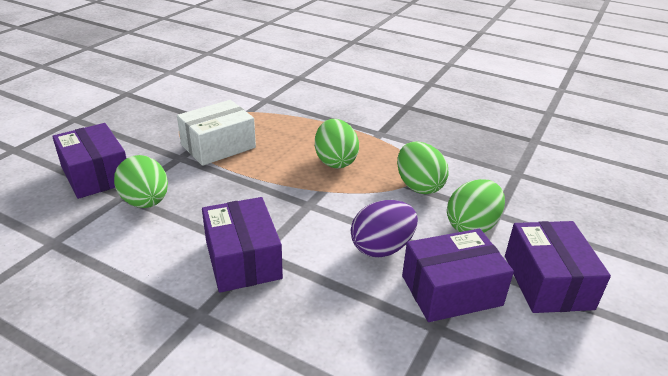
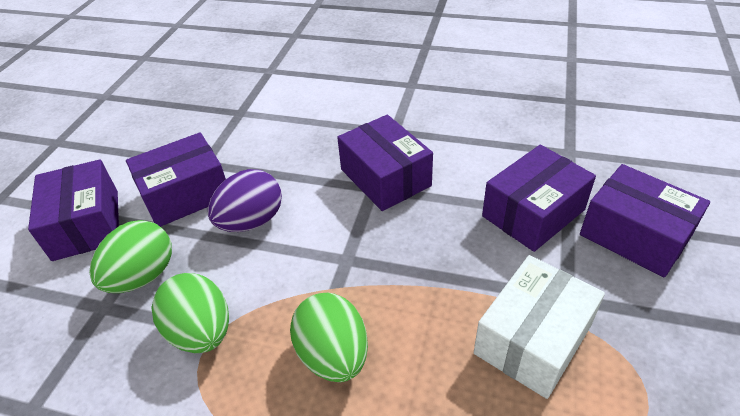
camera: 170 degrees right, 10 degrees up
green egg [114,155,168,208] -> purple box [482,145,596,252]

